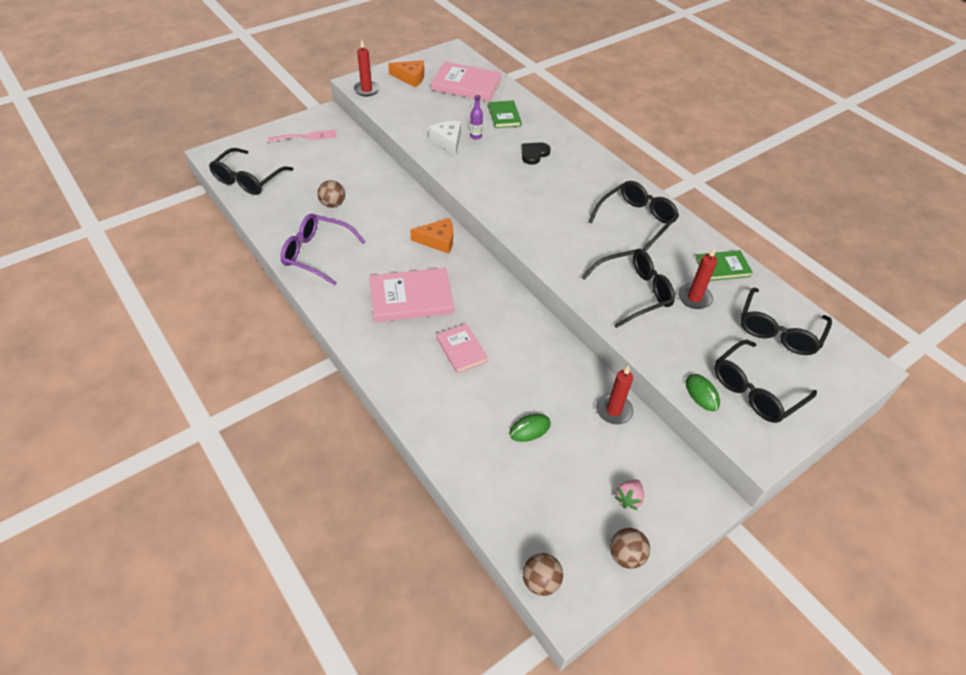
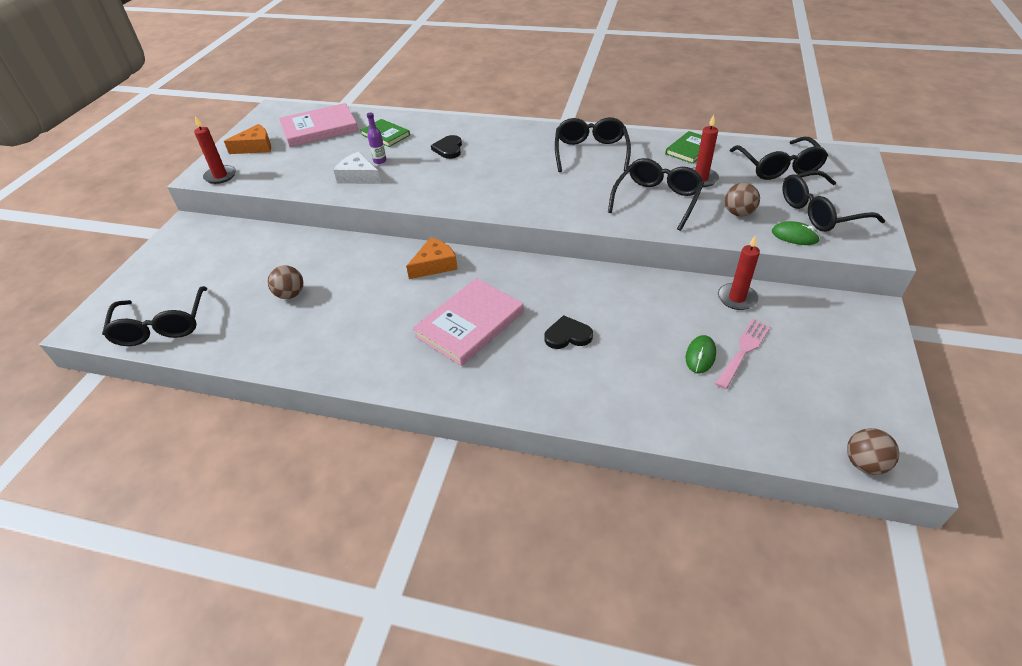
camera: 35 degrees left, 5 degrees down
pink fork [267,129,337,143] -> pink fork moved to [715,319,771,389]
purple glasses [281,214,366,285] -> none
pink book [436,323,488,373] -> black heart [544,315,593,349]
brown ball [610,528,650,569] -> brown ball moved to [725,183,760,217]
pink strawberry [615,479,644,510] -> none
black glasses [714,340,817,423] -> black glasses turned 60 degrees clockwise [782,170,885,232]

